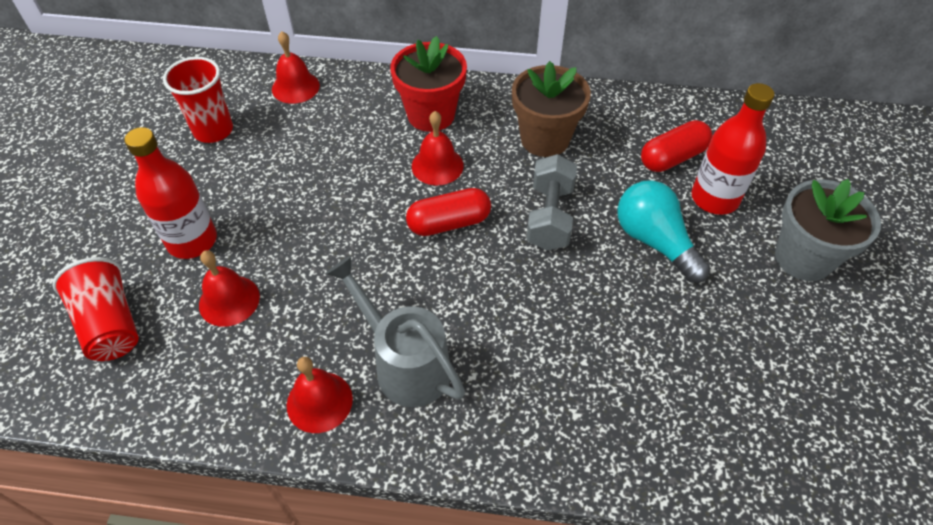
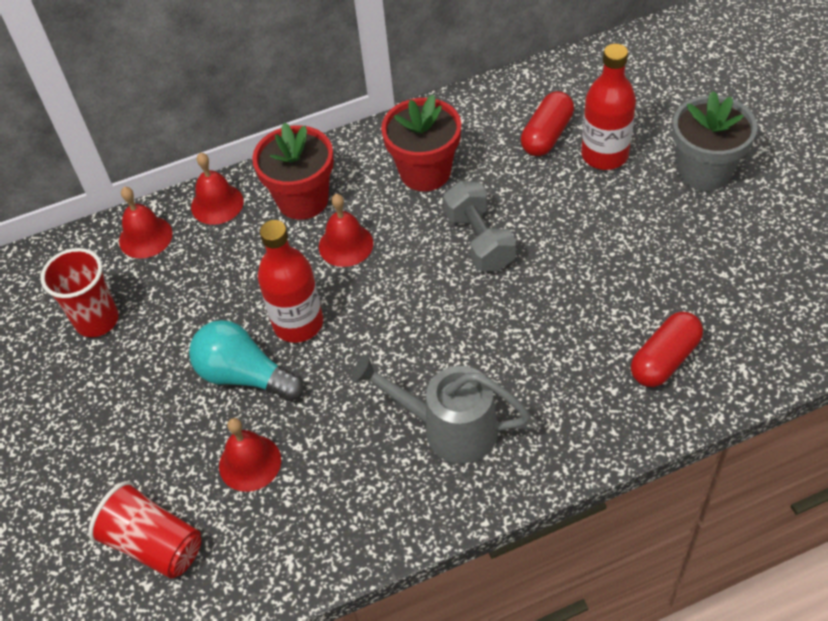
camera: 25 degrees left, 0 degrees up
red bottle [124,127,217,259] -> red bottle moved to [258,220,323,343]
red bell [287,357,353,433] -> red bell moved to [191,153,244,225]
red capsule [406,188,491,236] -> red capsule moved to [631,312,703,387]
brown flower pot [512,61,591,157] -> red flower pot [381,95,461,191]
turquoise light bulb [617,180,710,283] -> turquoise light bulb moved to [189,320,304,401]

